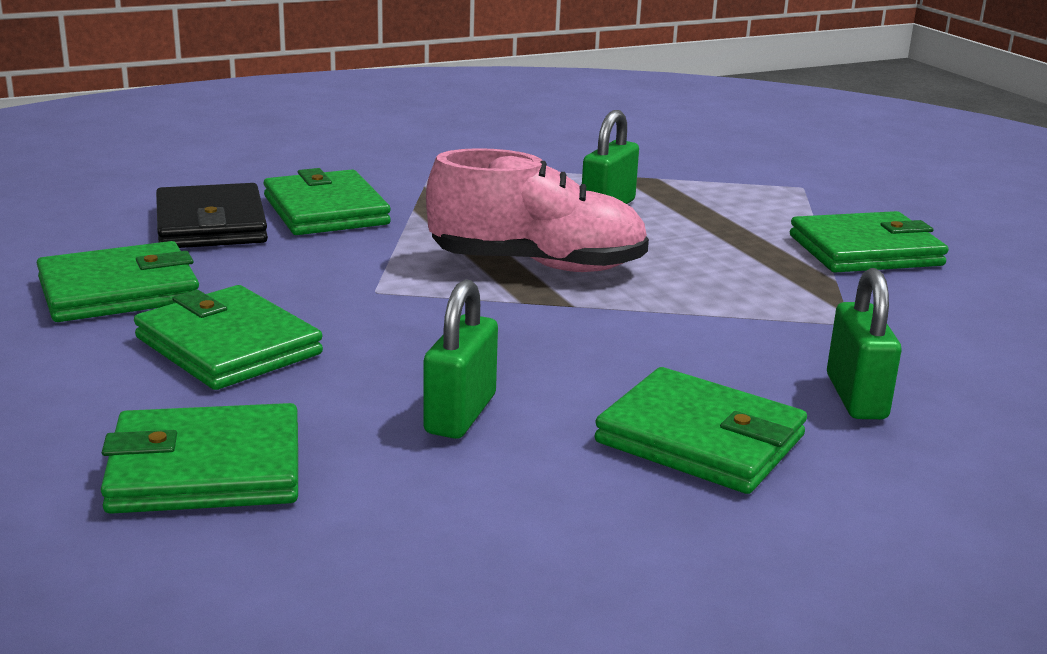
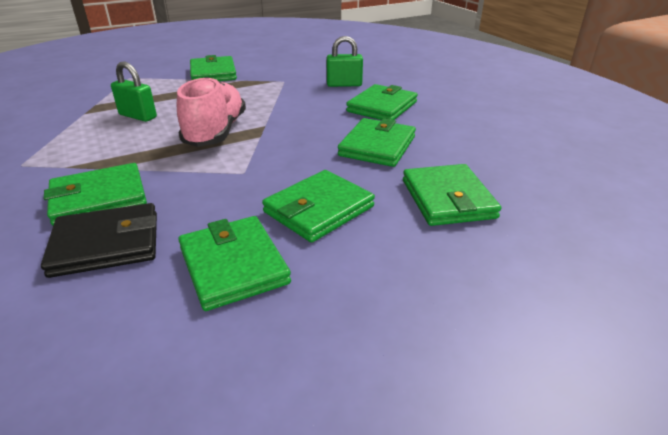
camera: 90 degrees left, 10 degrees up
green padlock [423,279,498,439] -> green wallet [338,118,416,167]

